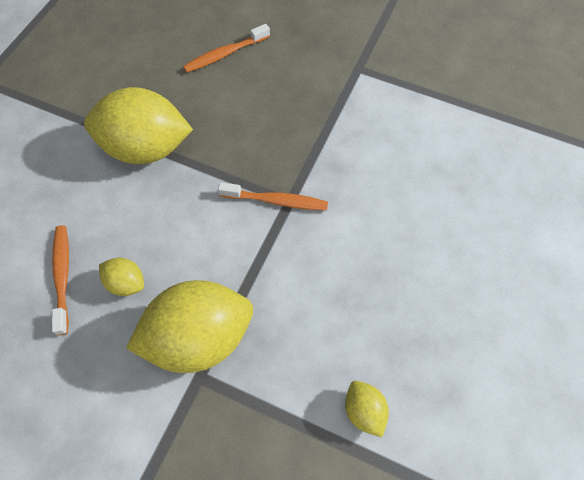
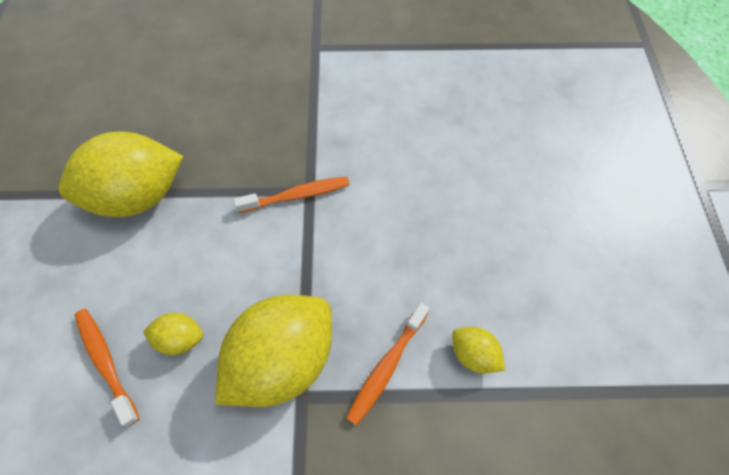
camera: 25 degrees left, 0 degrees up
orange toothbrush [183,24,270,73] -> orange toothbrush moved to [346,303,430,426]

